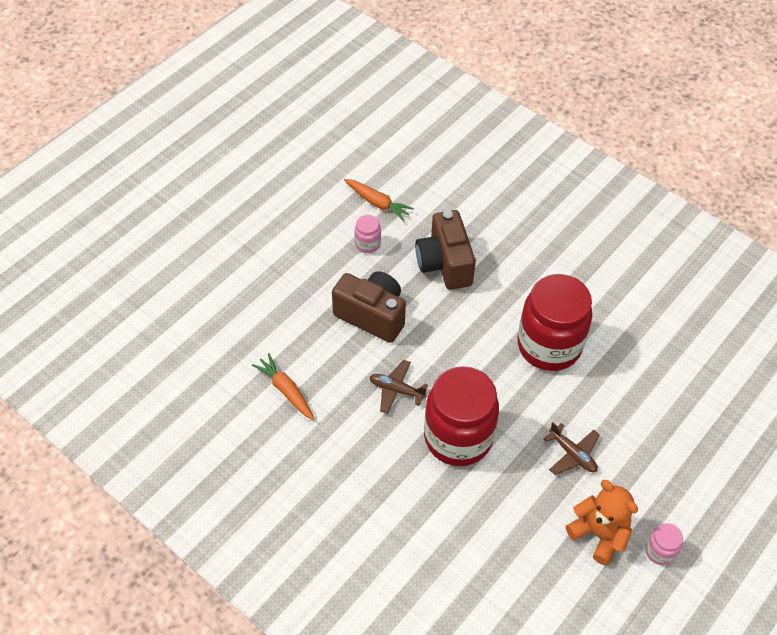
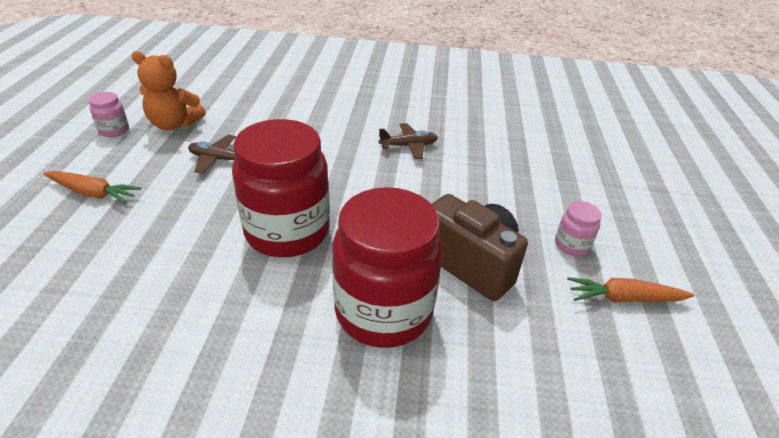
camera: 145 degrees right, 15 degrees down
orange carrot [252,353,314,420] -> orange carrot moved to [43,171,141,204]
brown camera [332,271,406,343] -> none
red jar [424,366,499,466] -> red jar moved to [332,187,443,348]

